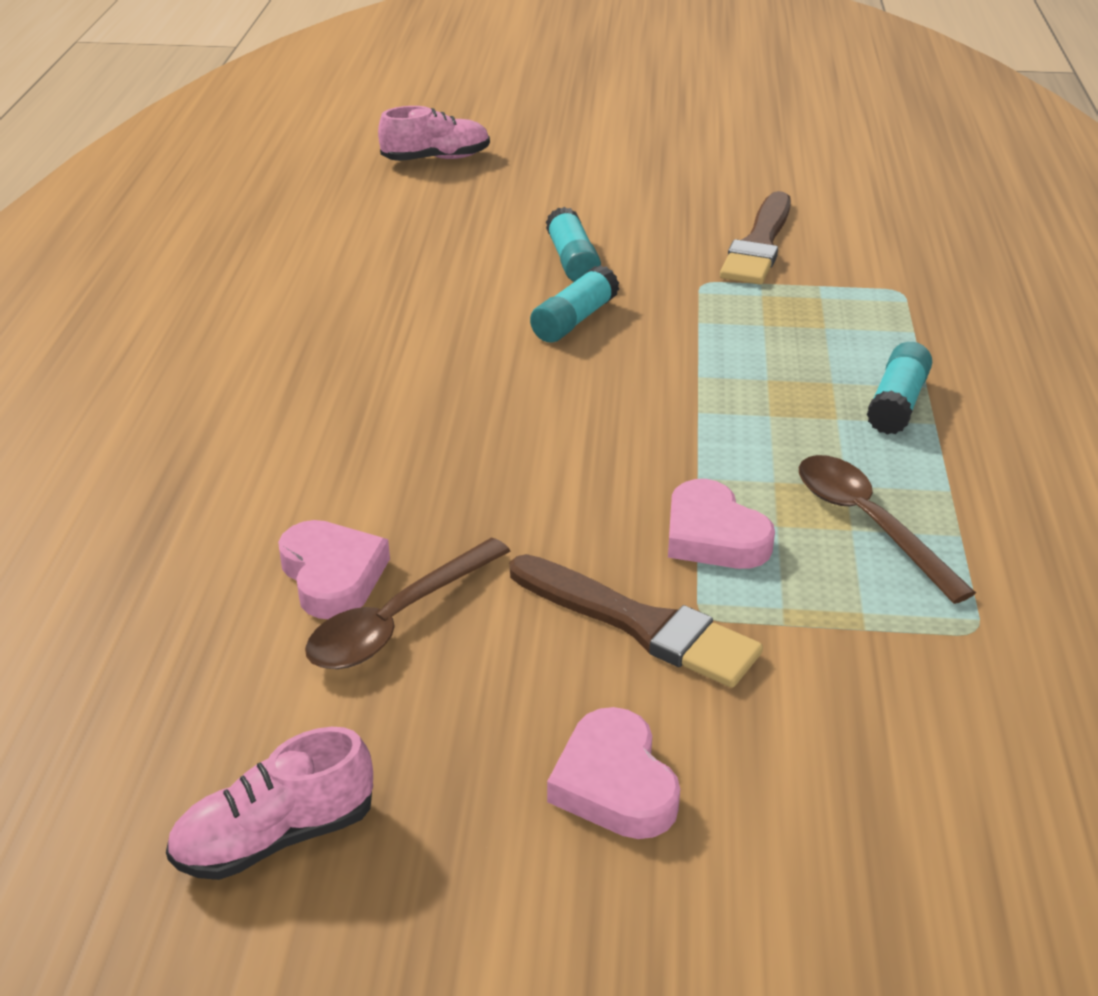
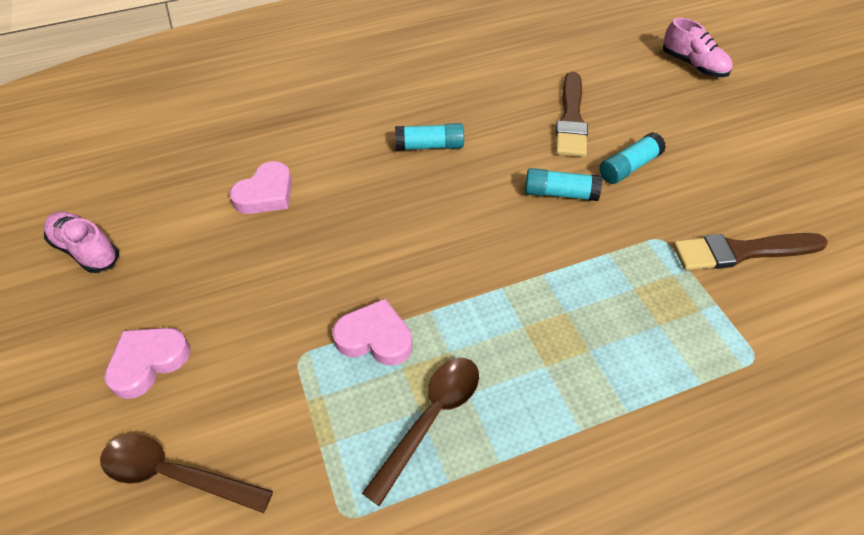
camera: 65 degrees right, 15 degrees up
brown spoon [305,537,510,669] -> brown spoon moved to [100,435,273,513]
brown brush [510,554,763,688] -> brown brush moved to [556,72,588,157]
pink heart [668,479,775,569] -> pink heart turned 75 degrees clockwise [332,298,412,365]
turquoise glue stick [866,342,932,435] -> turquoise glue stick moved to [395,123,464,151]

